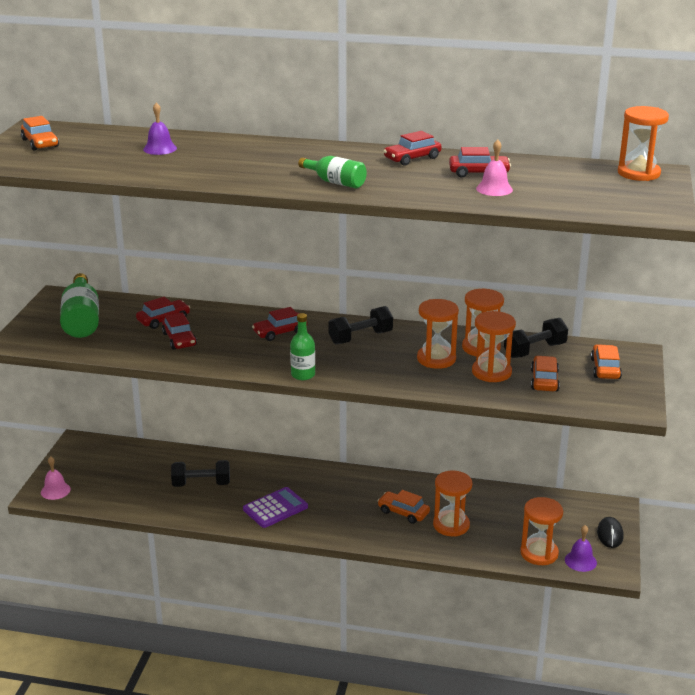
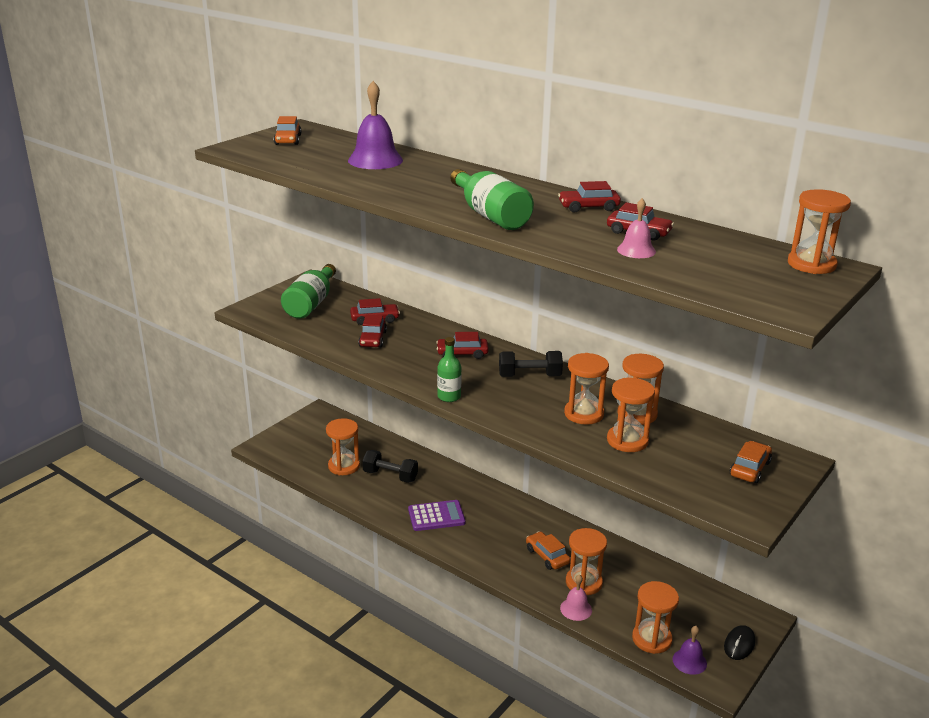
camera: 25 degrees right, 0 degrees up
pink bell [41,456,71,500] -> pink bell moved to [560,574,592,621]
purple bell [143,102,177,155] -> purple bell [348,81,403,169], size x1.77
green bottle [298,156,367,188] -> green bottle [450,169,534,230], size x1.62
black dumbbell [504,318,568,358] -> none
orange car [531,356,560,391] -> none
none -> orange hourglass [326,418,360,475]

